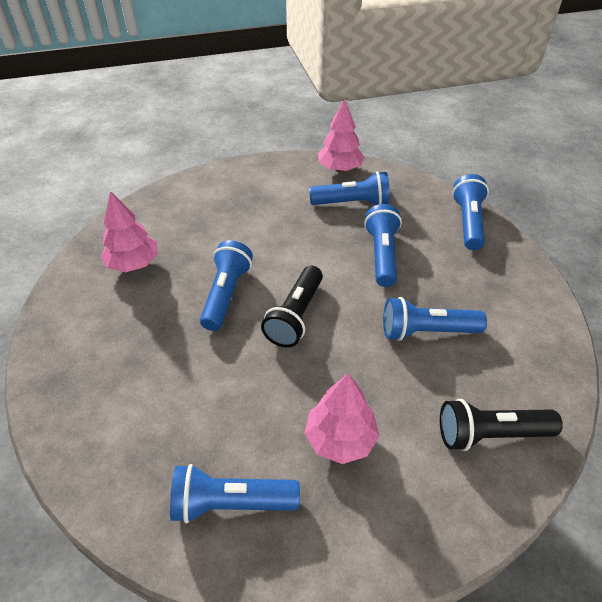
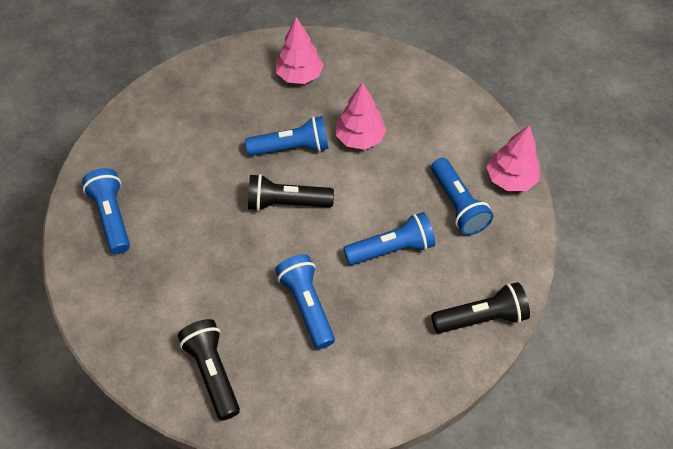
camera: 70 degrees right, 10 degrees up
pink tree [305,373,380,464] -> pink tree moved to [336,82,387,150]
blue flashlight [452,174,489,250] -> black flashlight [431,282,530,333]

